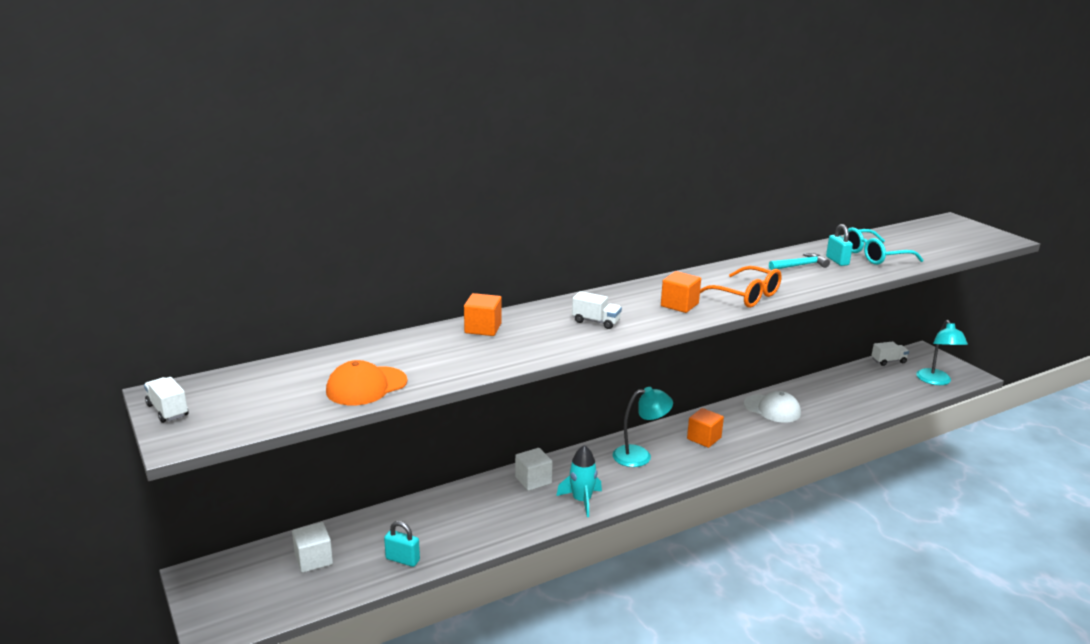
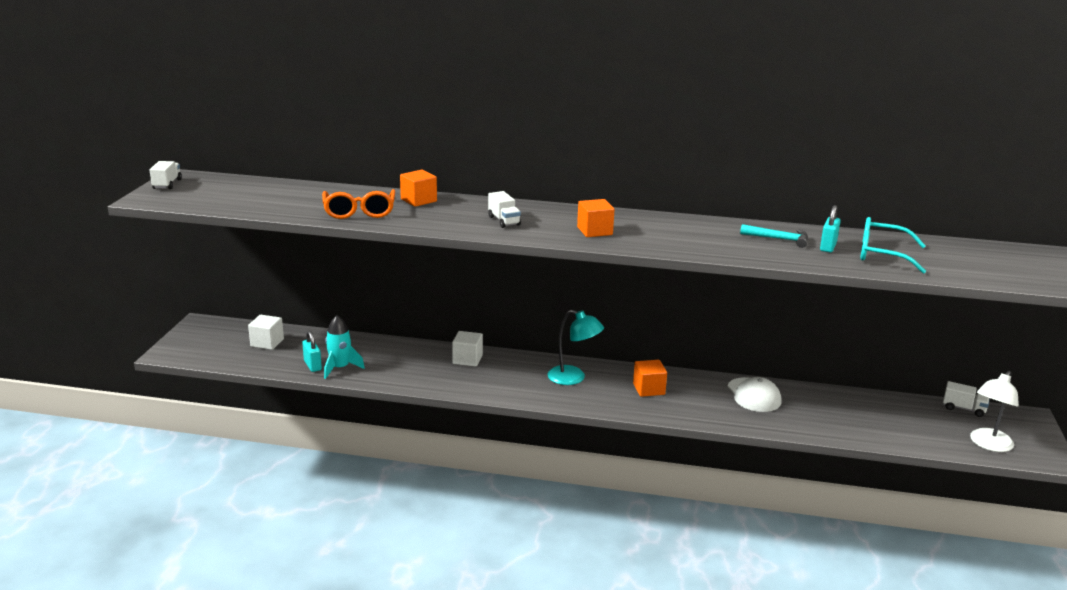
camera: 40 degrees right, 0 degrees up
orange cap [326,360,407,405] -> none
turquoise rocket [556,445,602,517] -> turquoise rocket moved to [324,315,365,379]
orange glasses [700,266,782,308] -> orange glasses moved to [322,189,395,219]
turquoise lamp [916,320,968,385] -> white lamp [970,371,1019,452]

